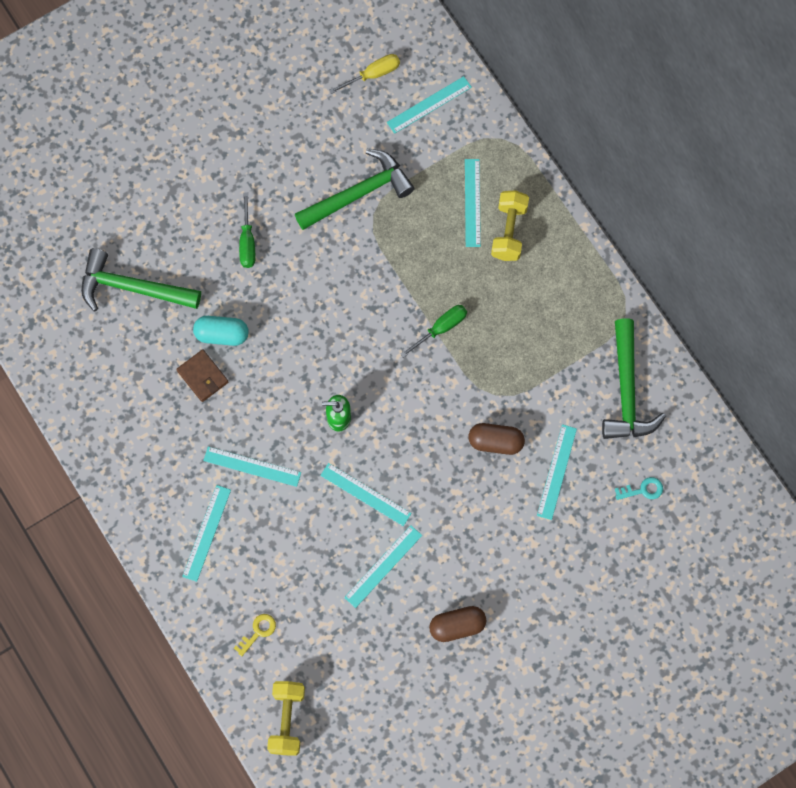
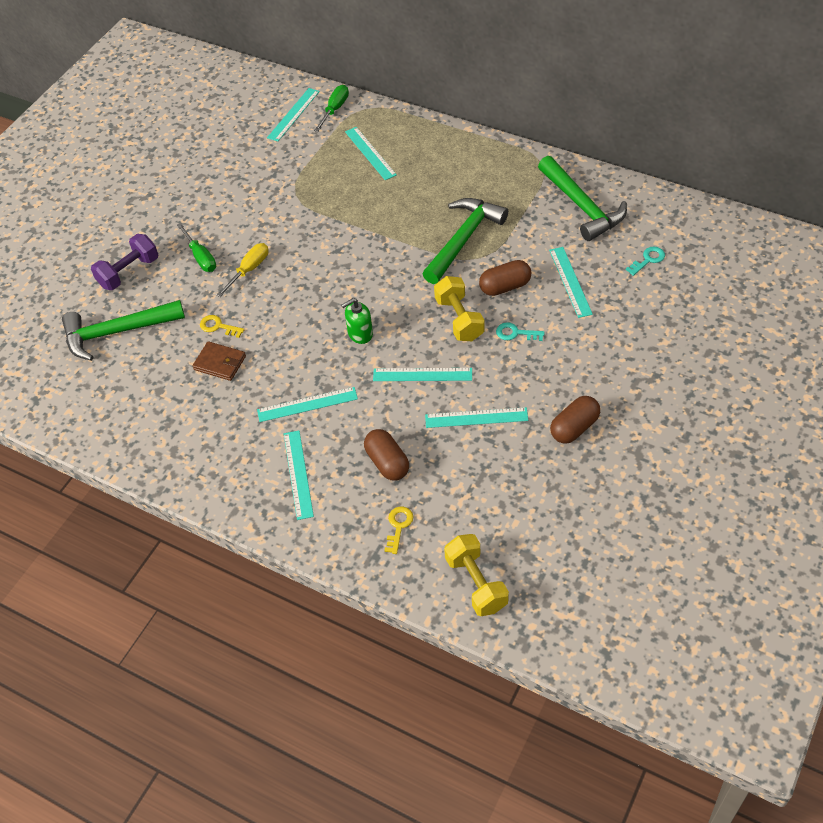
camera: 25 degrees left, 20 degrees down
turquoise capsule [193,316,249,346] -> yellow key [200,315,244,338]
green hammer [295,149,414,230] -> green hammer moved to [422,198,508,284]
yellow screwdriver [329,54,400,94] -> yellow screwdriver moved to [217,243,268,297]
turquoise ruler [344,525,422,608] -> turquoise ruler turned 75 degrees clockwise [425,407,528,428]
green screwdriver [400,305,467,358] -> green screwdriver moved to [314,85,349,132]
yellow dumbbell [491,190,529,261] -> yellow dumbbell moved to [434,276,484,341]
none -> purple dumbbell [91,234,158,290]
none -> brown capsule [364,429,409,480]
none -> turquoise key [496,322,545,341]

